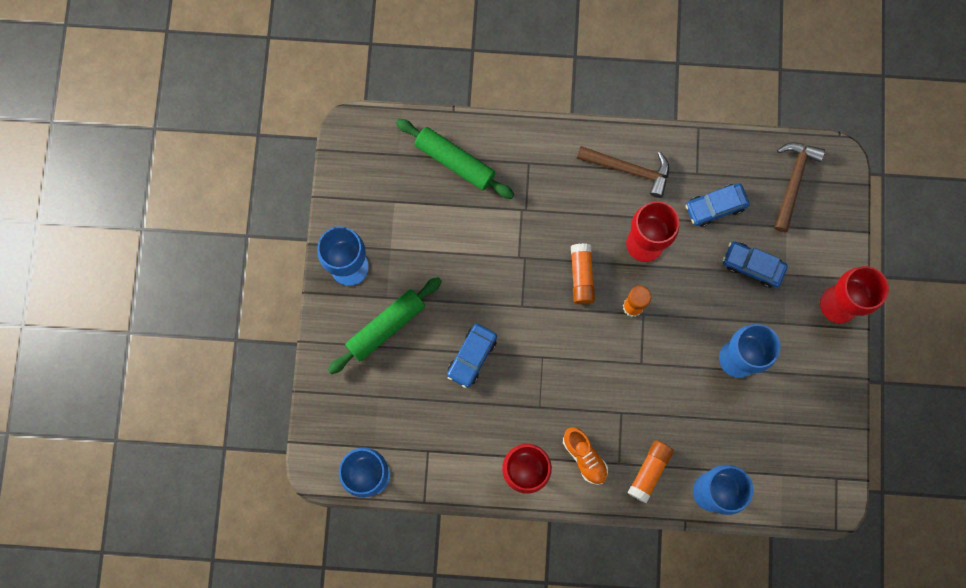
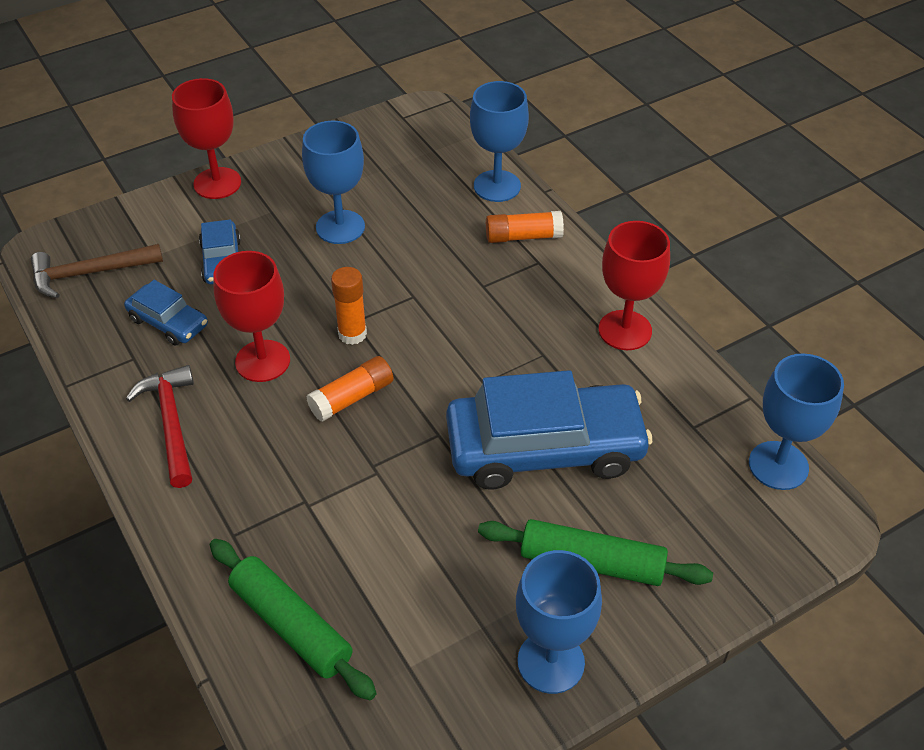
camera: 125 degrees left, 30 degrees down
green rolling pin [396,119,514,199] -> green rolling pin turned 45 degrees counterclockwise [210,539,377,700]
blue car [447,324,497,388] -> blue car [446,370,652,490], size x2.07
orange shoe [563,427,608,485] -> none
brown hammer [577,146,669,198] -> red hammer [126,365,194,488]

